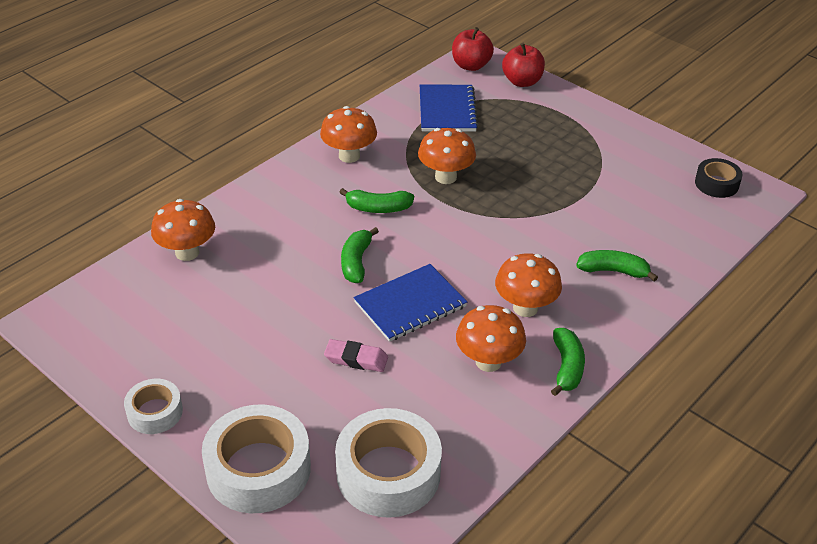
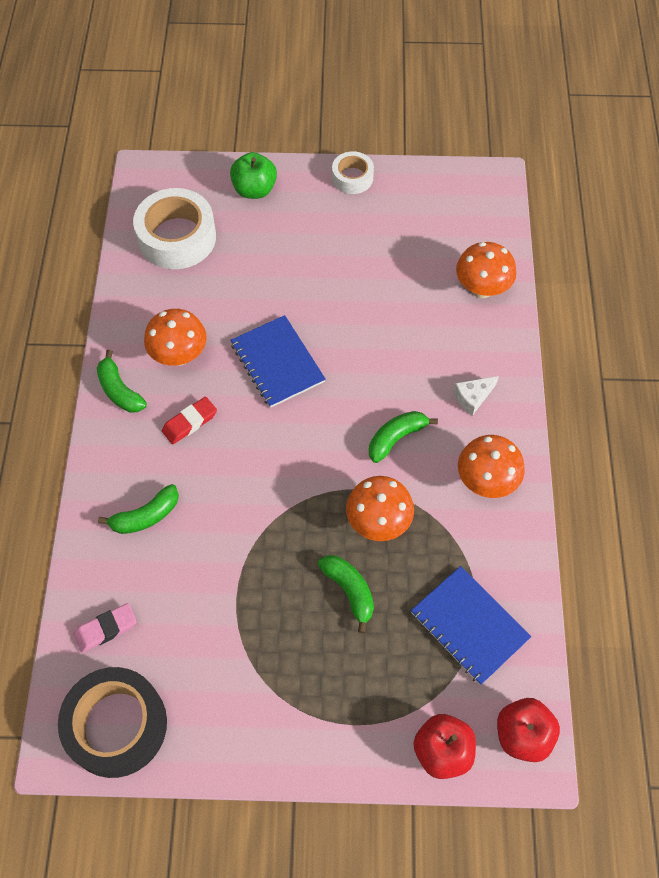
camera: 140 degrees right, 20 degrees up
white tape [202,404,311,513] -> green apple [230,152,277,199]
pink eraser [324,339,388,372] -> pink eraser moved to [74,603,137,653]
green banana [341,227,379,283] -> green banana moved to [318,555,374,633]
blue notebook [354,264,467,342] -> blue notebook turned 45 degrees counterclockwise [230,315,326,408]
orange mushroom [495,253,562,317] -> red eraser [162,397,217,445]
black tape [695,158,743,198] -> black tape [58,667,167,778], size x1.81
none -> white cheese [453,376,499,416]

